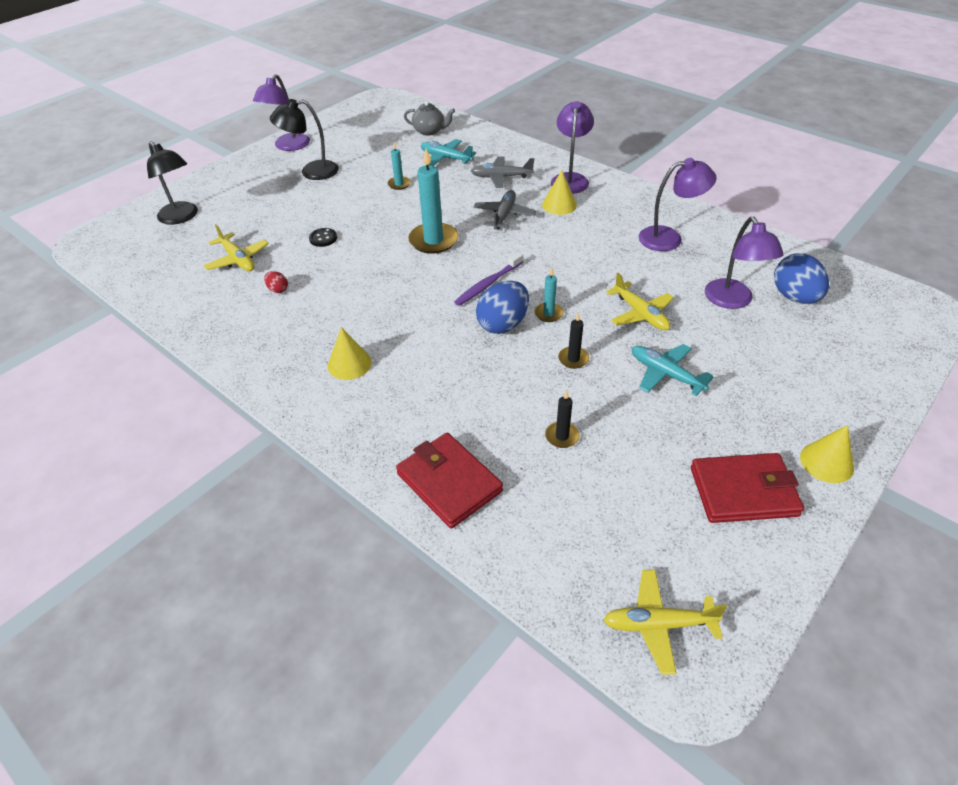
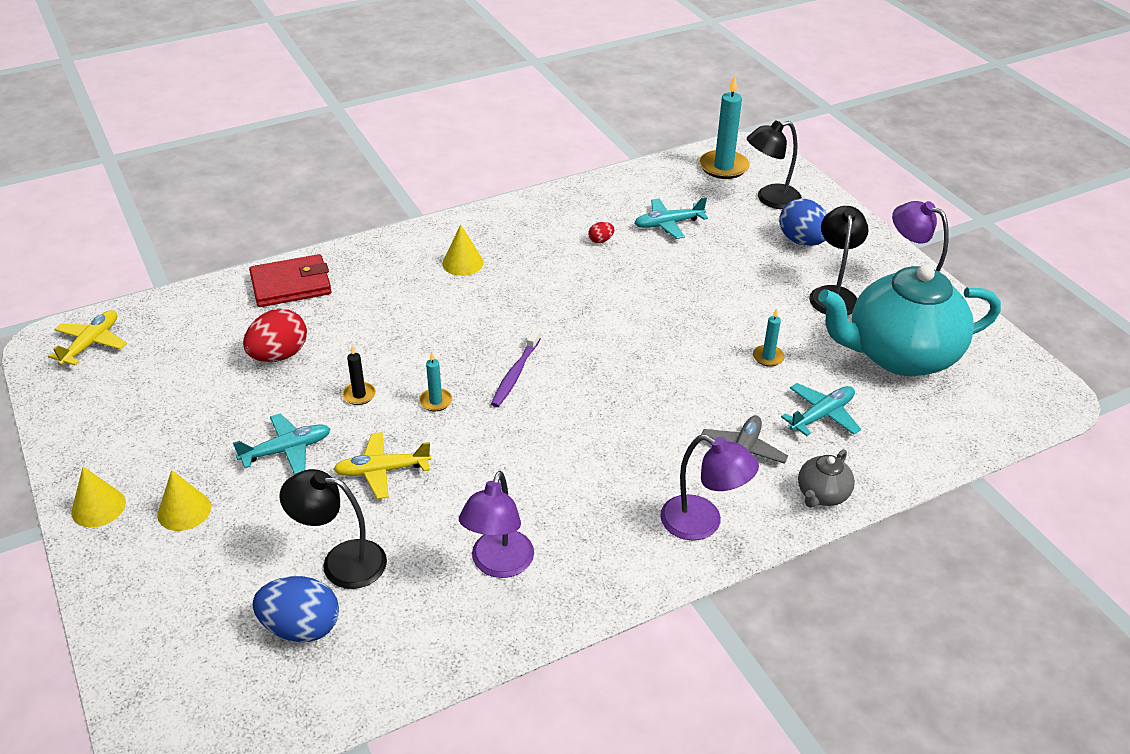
camera: 110 degrees right, 5 degrees down
yellow plane [204,224,269,271] -> turquoise plane [635,197,708,239]
black button [309,228,337,247] -> none
grey teapot [404,101,455,136] -> grey teapot moved to [798,449,855,508]
turquoise candle [408,148,458,254] -> turquoise candle moved to [699,75,750,179]
purple toothbrush [454,252,523,306] -> purple toothbrush turned 135 degrees counterclockwise [491,329,541,407]
grey plane [473,190,536,230] -> none
blue egg [476,281,529,334] -> blue egg moved to [779,198,827,246]
yellow cone [542,170,577,215] -> yellow cone moved to [157,470,211,531]
black candle [545,390,580,448] -> red egg [243,309,307,362]
red wallet [691,453,804,523] -> none
purple lamp [705,217,784,309] -> black lamp [279,469,387,589]
none -> turquoise teapot [818,264,1001,376]

